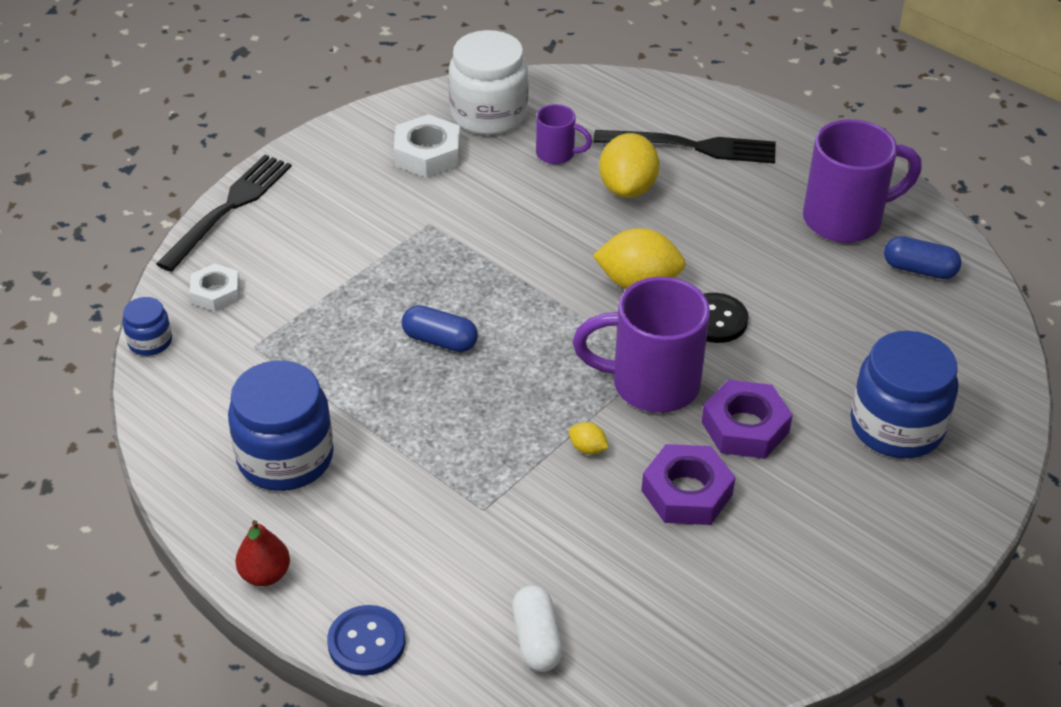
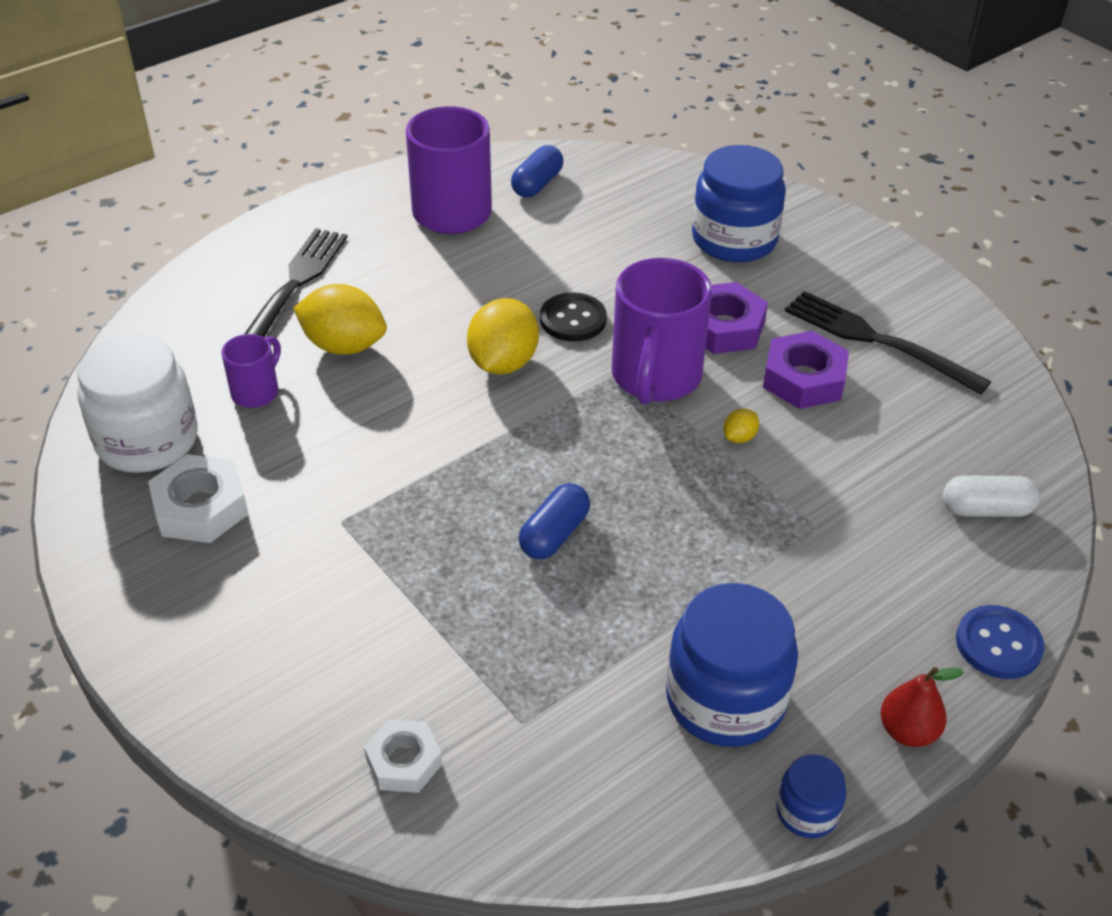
camera: 80 degrees left, 0 degrees up
blue jar [122,297,172,356] -> blue jar moved to [776,754,846,838]
black fork [156,155,292,272] -> black fork moved to [785,291,991,395]

